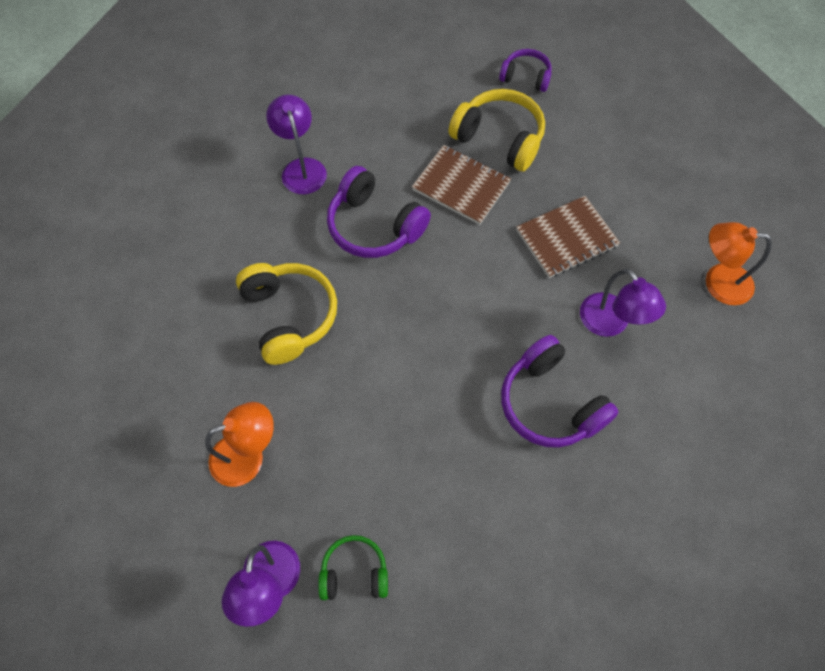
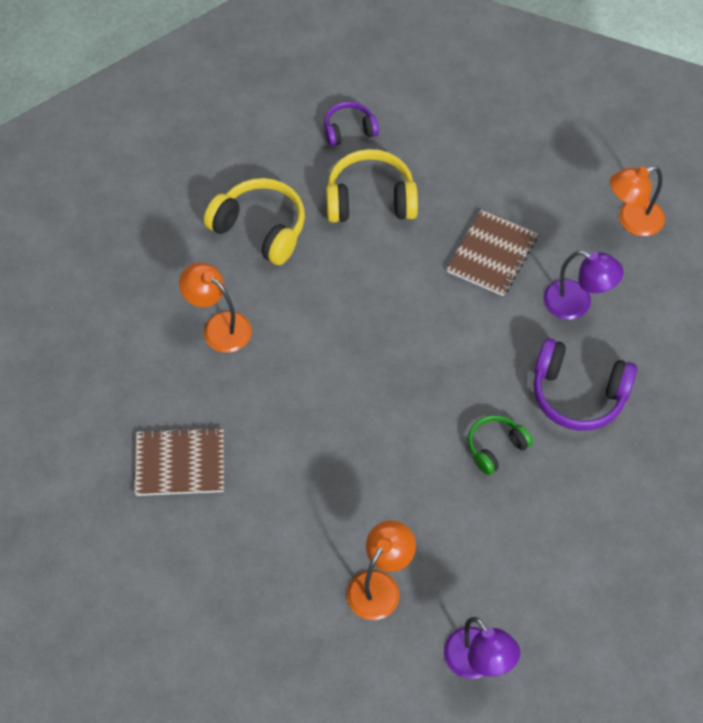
camera: 35 degrees left, 5 degrees down
yellow headphones [236,263,337,365] -> yellow headphones moved to [204,178,305,265]
purple lamp [266,94,327,194] -> orange lamp [179,263,252,353]
green headphones [318,535,388,600] -> green headphones moved to [468,415,533,475]
purple headphones [327,166,431,258] -> none
brown notebook [412,145,511,225] -> brown notebook moved to [134,427,224,496]

